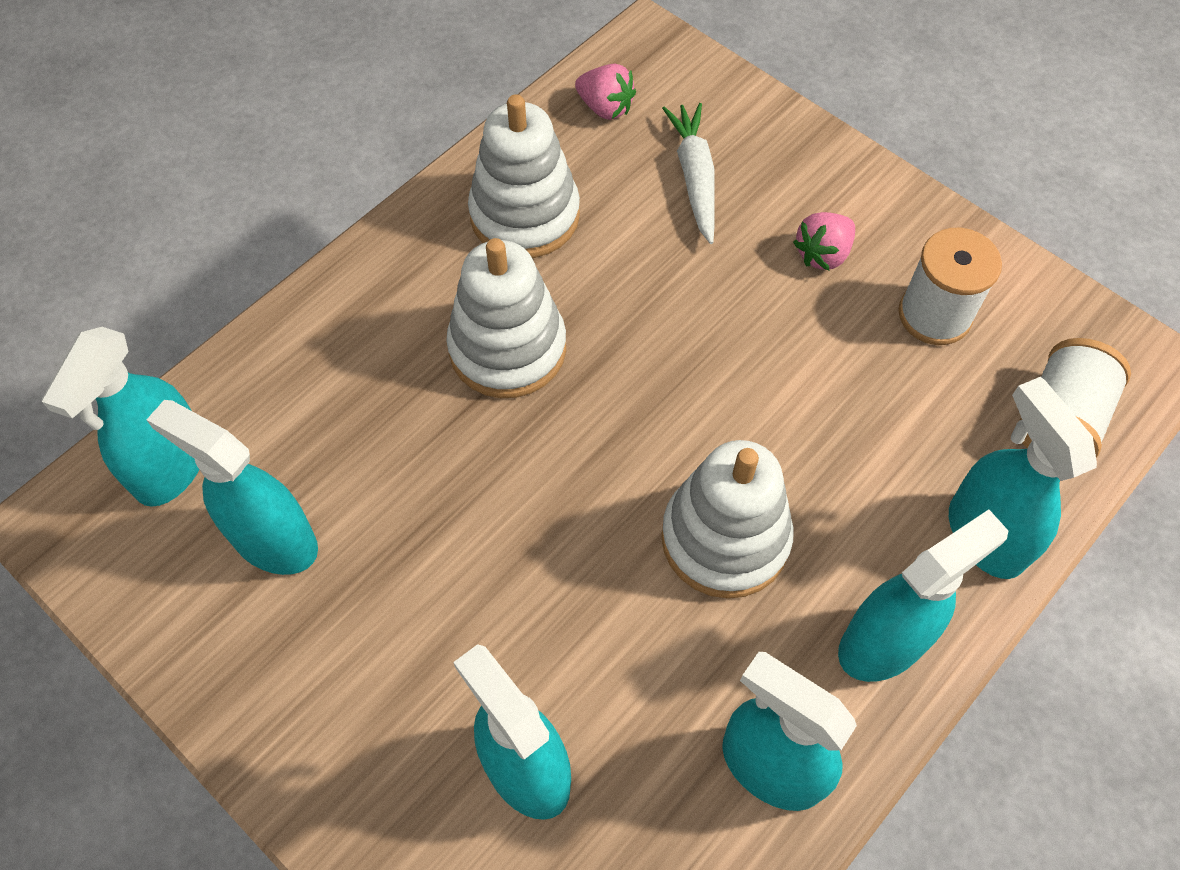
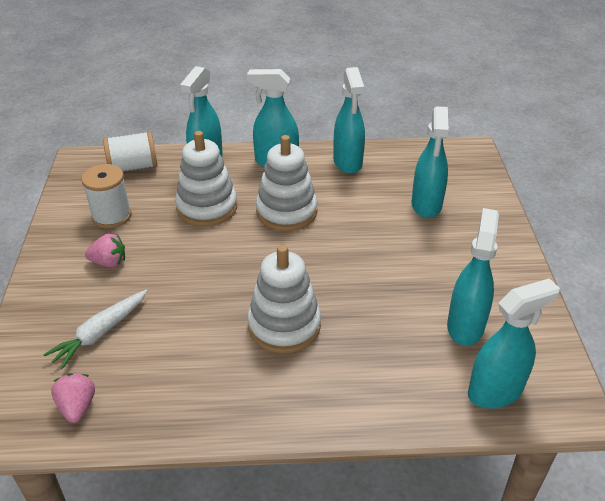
camera: 135 degrees left, 20 degrees down
turquoise spray bottle [146,400,318,575] -> turquoise spray bottle turned 150 degrees counterclockwise [447,208,499,346]
white stacking toy [468,94,580,258] -> white stacking toy moved to [175,131,237,227]

